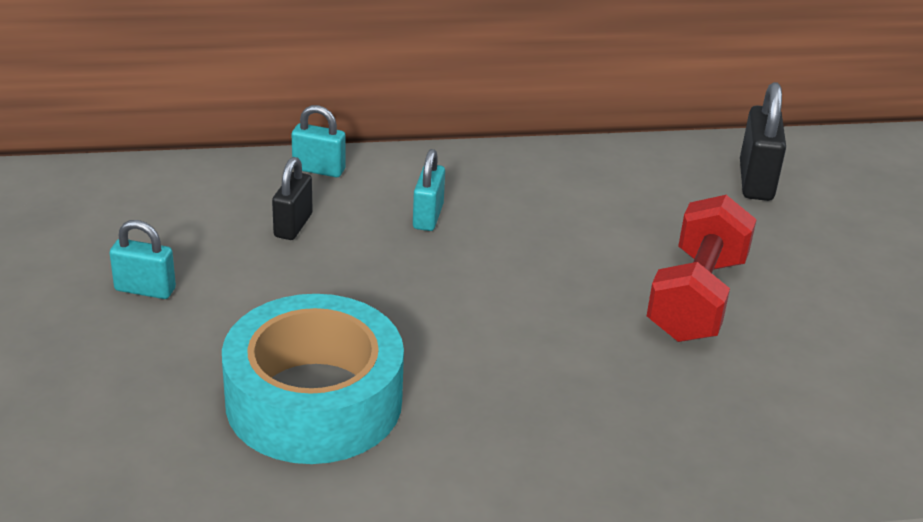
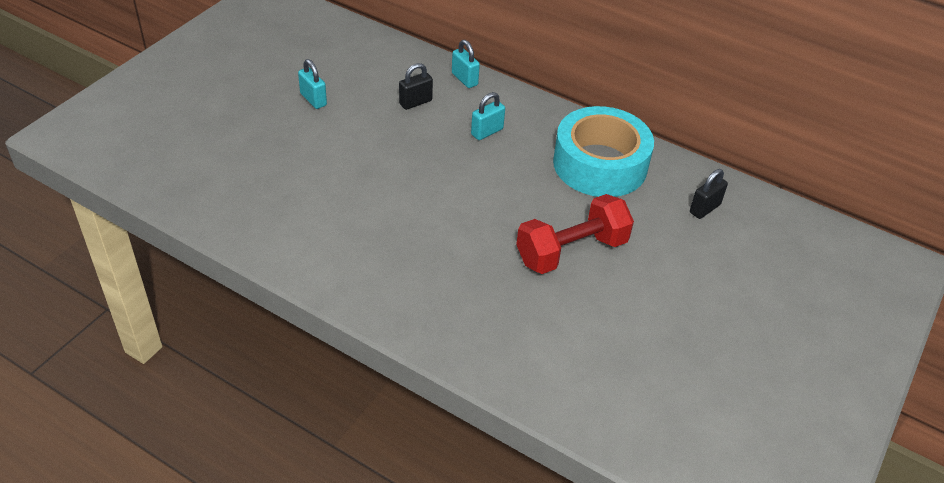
camera: 40 degrees right, 10 degrees up
turquoise tape [222,294,404,464] -> turquoise tape moved to [553,106,654,197]
black padlock [740,82,786,201] -> black padlock [690,169,728,219], size x0.66

